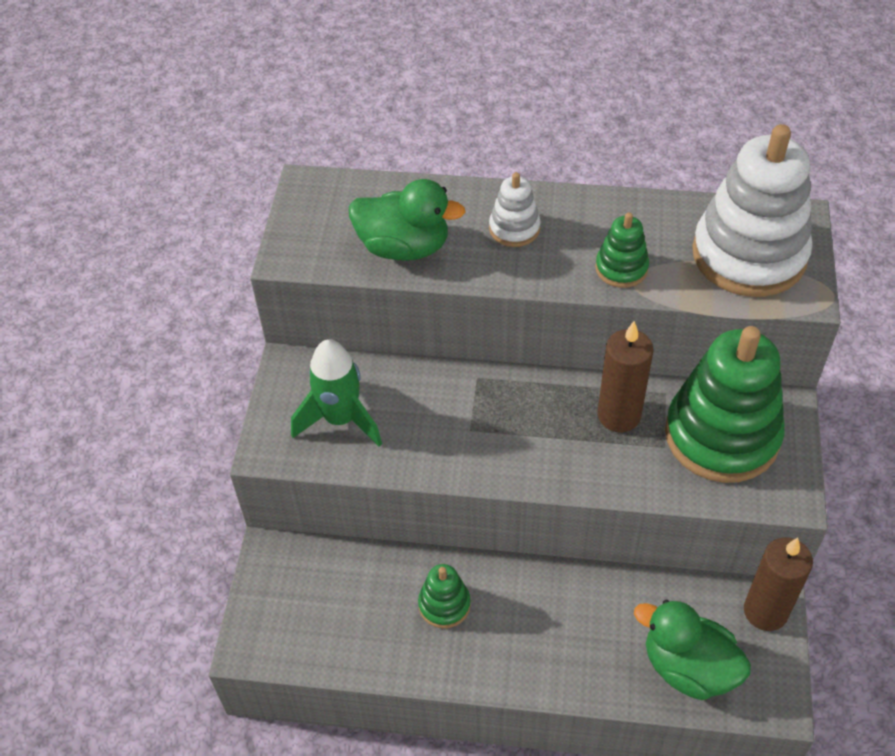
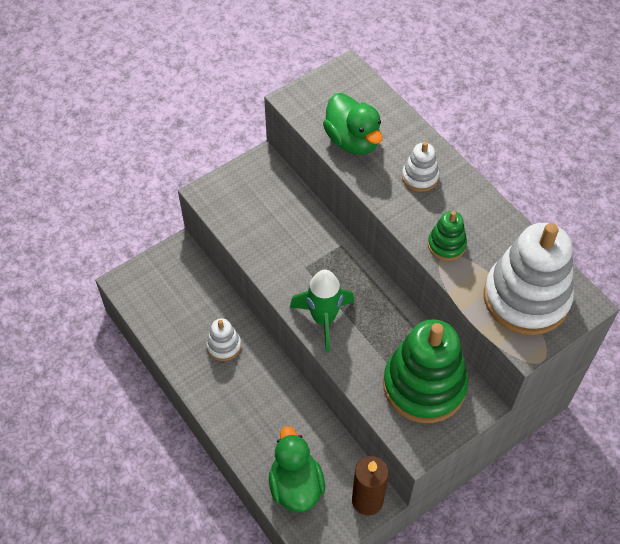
camera: 45 degrees right, 5 degrees up
green rocket [291,339,382,447] -> green rocket moved to [290,270,354,353]
green stacking toy [418,564,471,628] -> white stacking toy [206,318,241,361]
brown candle [598,321,653,432] -> none

